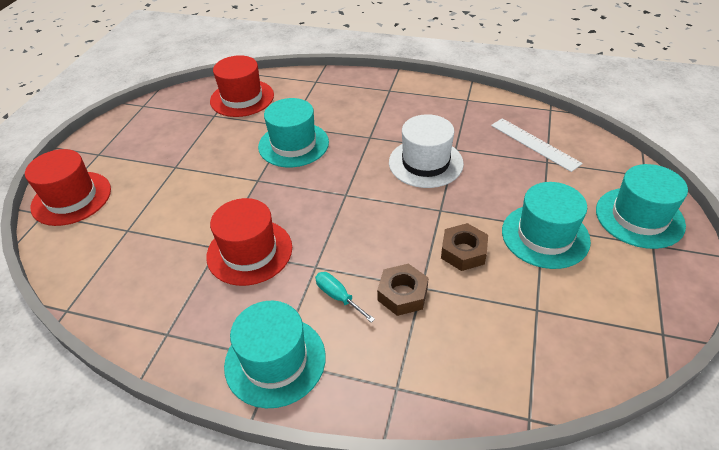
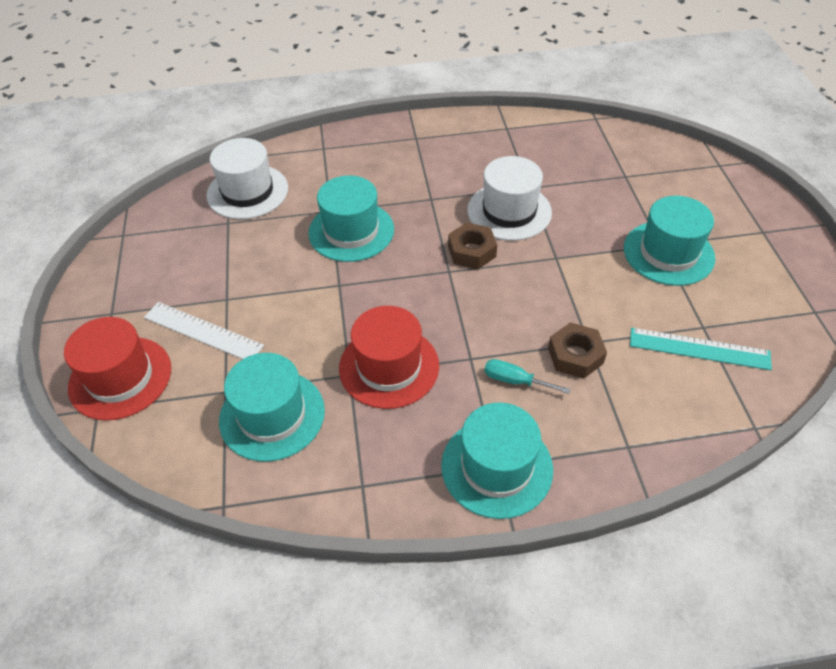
camera: 25 degrees left, 5 degrees up
red hat [210,55,274,117] -> white hat [206,138,288,219]
brown nut [441,223,488,271] -> brown nut moved to [448,223,497,269]
white ruler [491,118,583,172] -> white ruler moved to [144,302,264,359]
turquoise hat [596,164,688,249] -> turquoise hat moved to [219,353,325,462]
none -> turquoise ruler [630,328,772,370]

